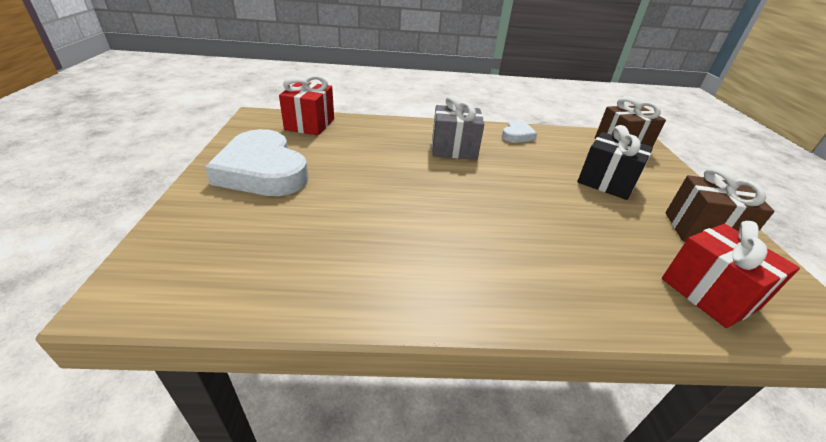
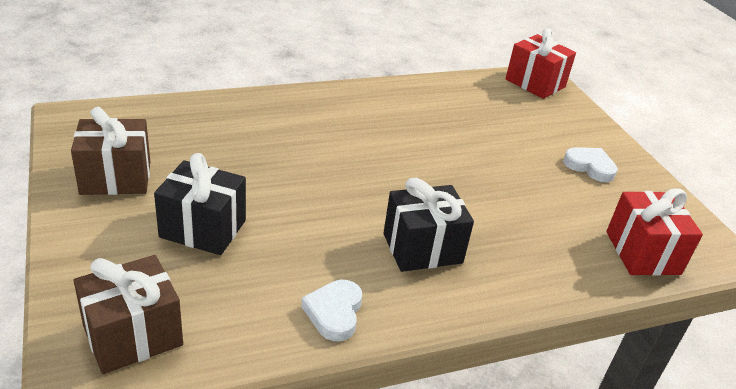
camera: 160 degrees right, 0 degrees up
white heart [205,129,309,196] -> white heart [563,147,618,182], size x0.48
grey gift [432,95,484,160] -> black gift [383,178,474,272]
red gift [662,221,800,328] -> red gift moved to [506,28,576,99]

